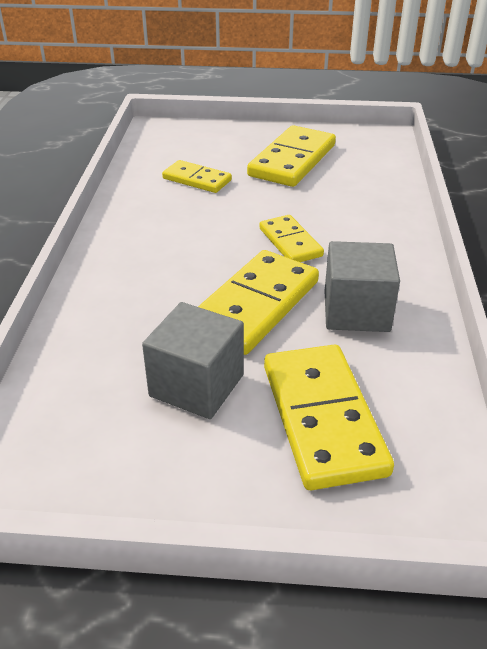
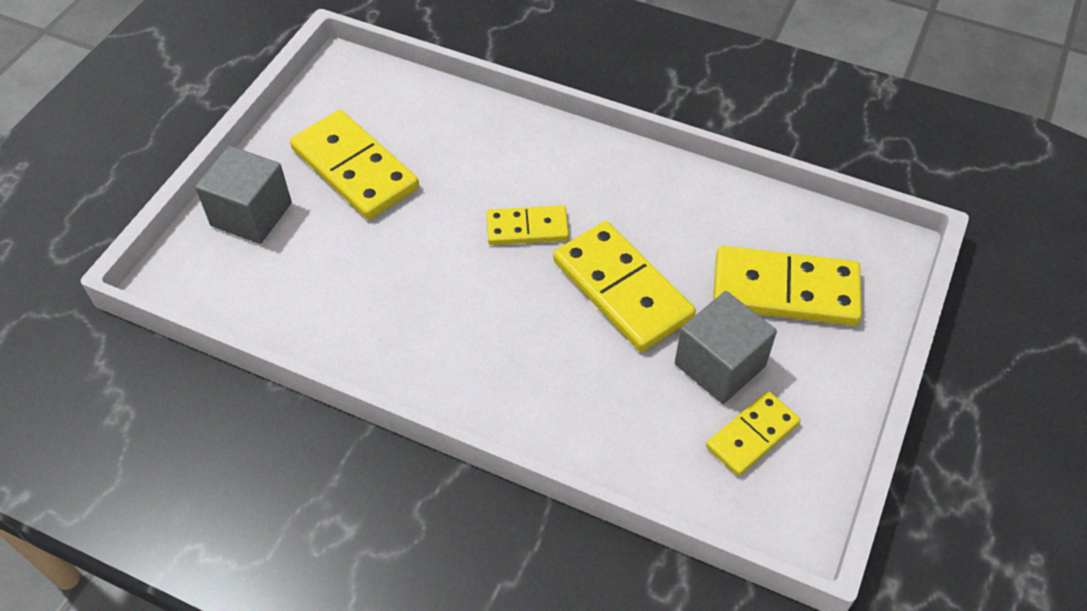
camera: 70 degrees left, 15 degrees up
yellow domino [162,160,232,193] -> yellow domino moved to [706,391,801,476]
grey cube [325,241,400,332] -> grey cube moved to [195,146,292,244]

